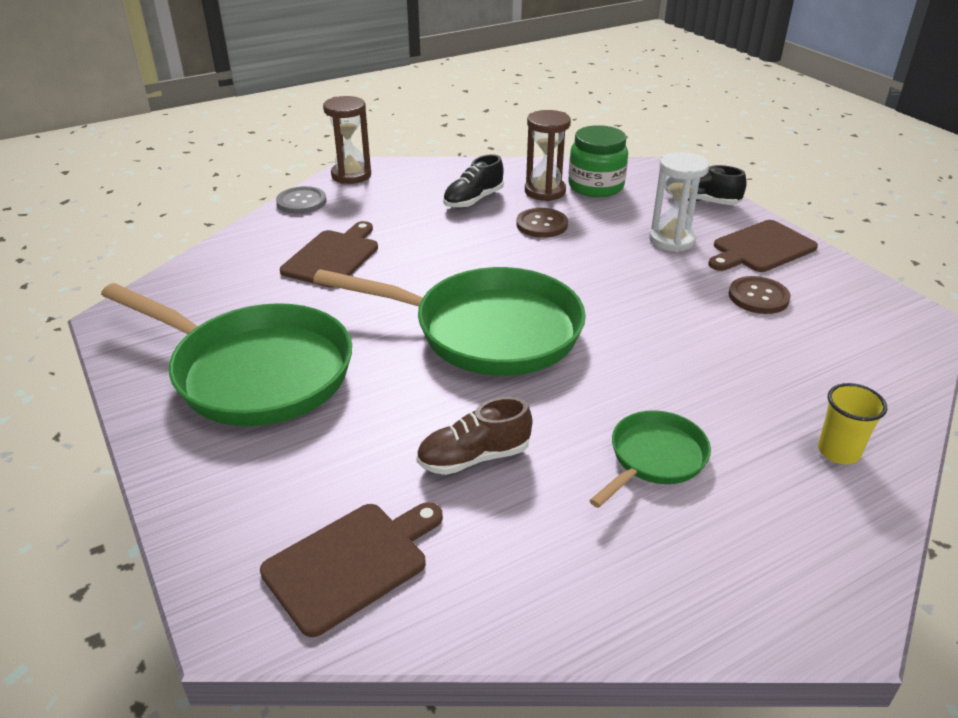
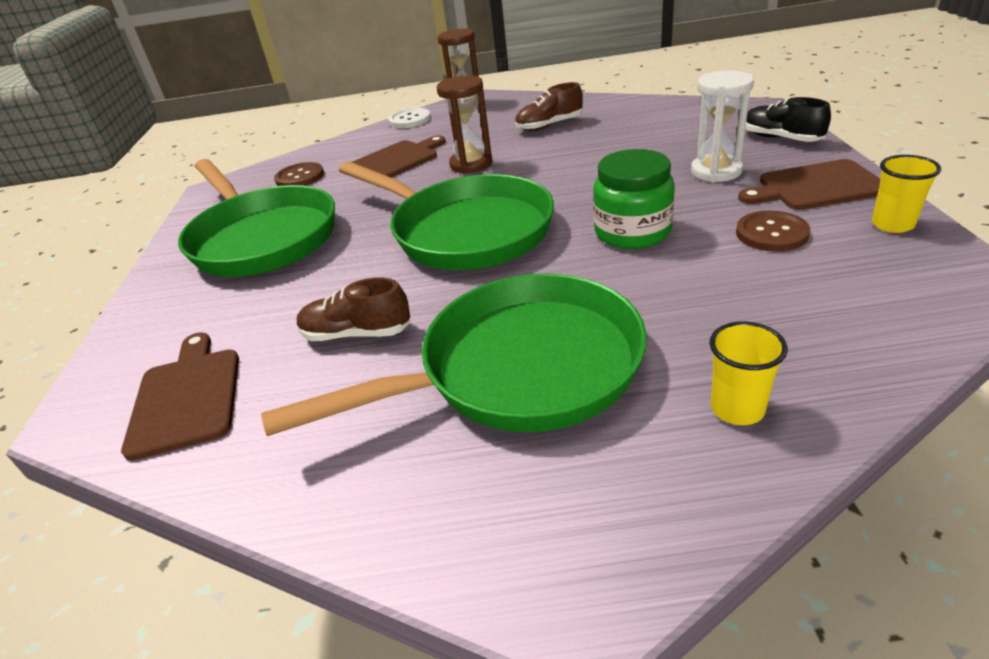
camera: 30 degrees right, 0 degrees up
brown cutting board [260,502,443,637] -> brown cutting board turned 90 degrees counterclockwise [121,332,239,461]
grey button [276,186,326,214] -> white button [388,108,431,128]
black shoe [443,154,504,208] -> brown shoe [515,82,583,131]
brown button [516,208,568,238] -> brown button moved to [274,162,324,186]
brown hourglass [525,110,571,201] -> brown hourglass moved to [437,75,492,174]
green jar [568,125,628,197] -> green jar moved to [593,149,675,249]
green pan [589,410,711,508] -> green pan [261,274,647,436], size x2.03
none -> yellow cup [872,155,941,233]

